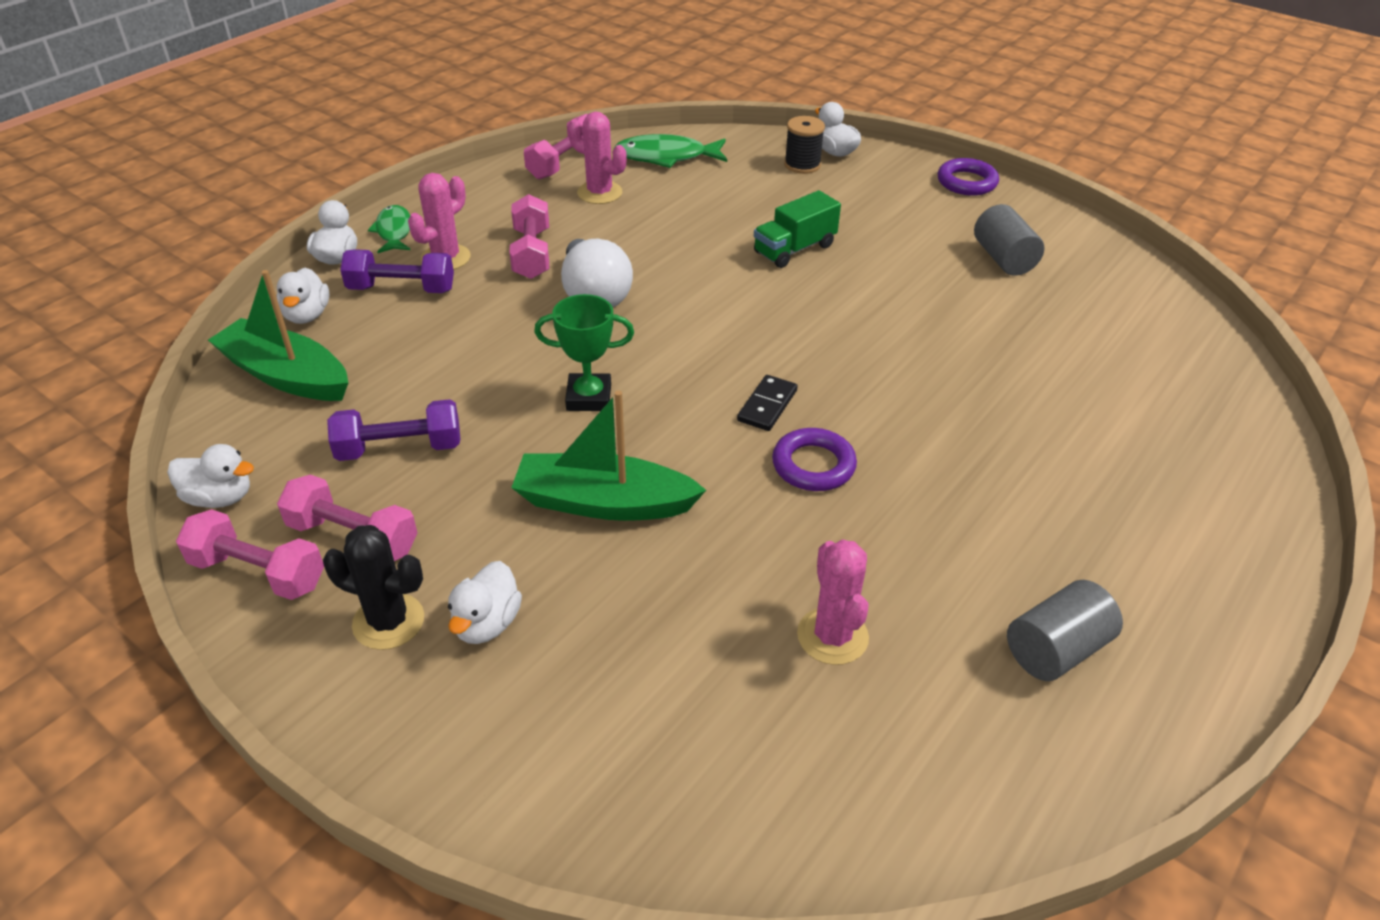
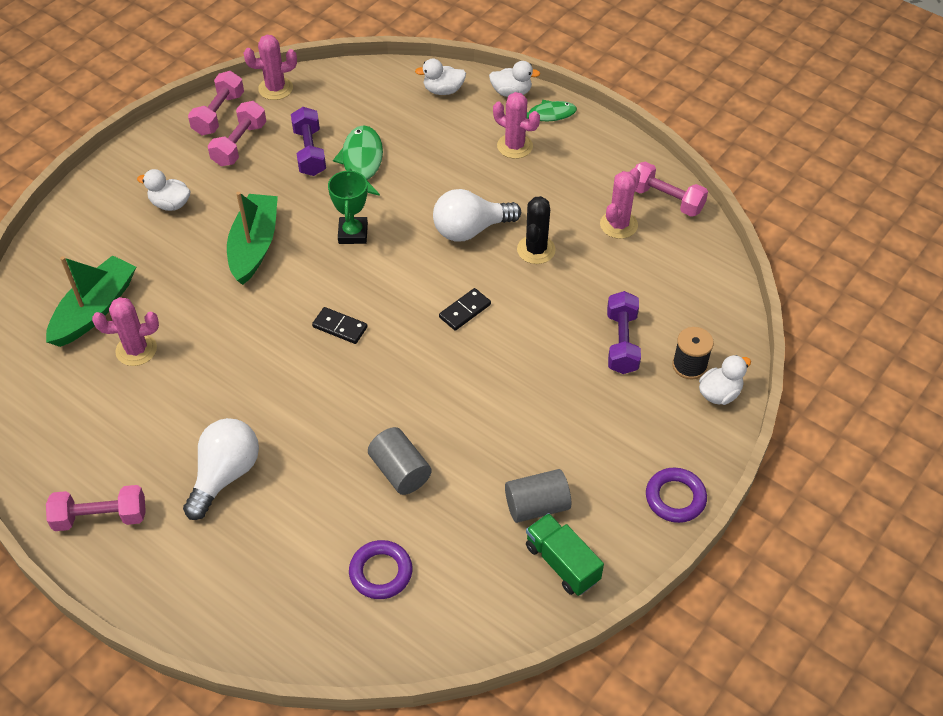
camera: 90 degrees right, 10 degrees up
white duck [167,444,254,508] -> pink cactus [244,35,297,100]
green boat [208,270,348,401] -> green boat moved to [46,255,136,347]
black cactus [323,525,424,650] -> black cactus moved to [517,196,556,264]
purple dumbbell [340,249,454,293] -> purple dumbbell moved to [607,291,641,374]
pink dumbbell [509,194,549,279] -> pink dumbbell moved to [46,485,146,531]
green fish [614,134,727,168] -> green fish moved to [333,125,383,196]
green truck [754,190,841,268] -> green truck moved to [526,513,604,596]
purple ring [772,428,857,491] -> purple ring moved to [349,540,412,599]
grey cylinder [1007,580,1123,681] -> grey cylinder moved to [368,427,432,495]
none -> white light bulb [183,418,259,520]
none -> black domino [439,288,491,331]

